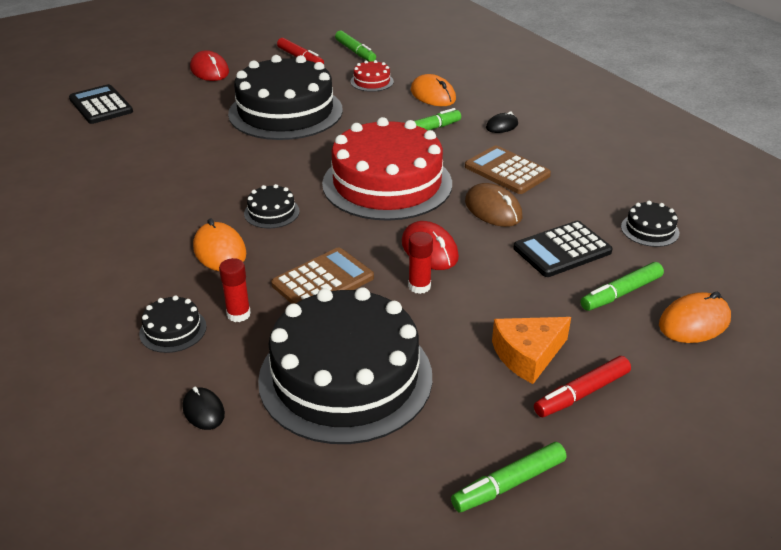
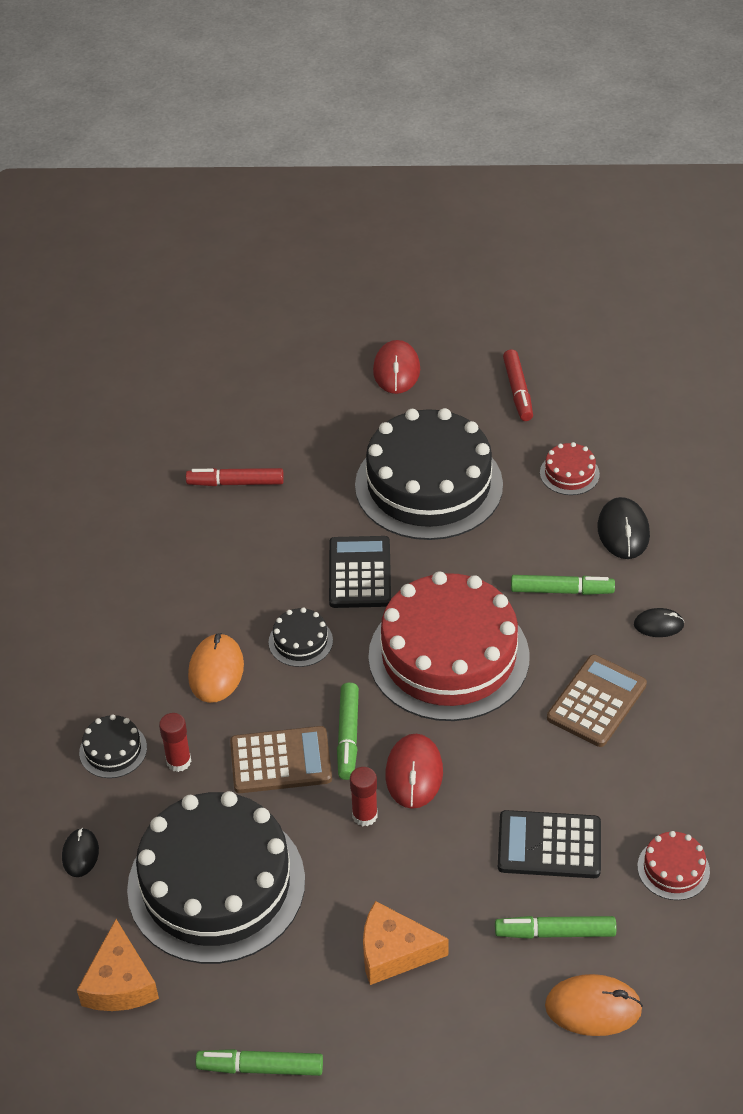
camera: 35 degrees right, 10 degrees up
black calculator [69,84,133,124] -> black calculator moved to [329,536,391,608]
green marker [335,31,376,62] -> green marker moved to [337,682,359,780]
orange mouse [411,74,456,106] -> black mouse [597,497,650,559]
brown calculator [465,146,551,194] -> brown calculator turned 45 degrees clockwise [547,655,647,747]
brown mouse [465,183,522,227] -> none
red marker [534,356,631,417] -> red marker moved to [186,468,284,486]
black cake [621,201,679,247] -> red cake [637,831,710,900]
none -> orange cheese [77,919,159,1011]

